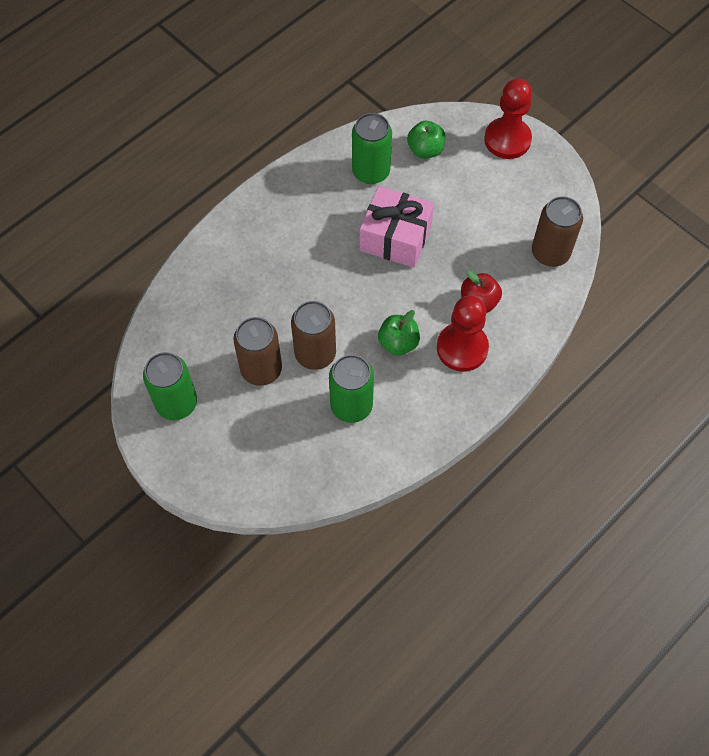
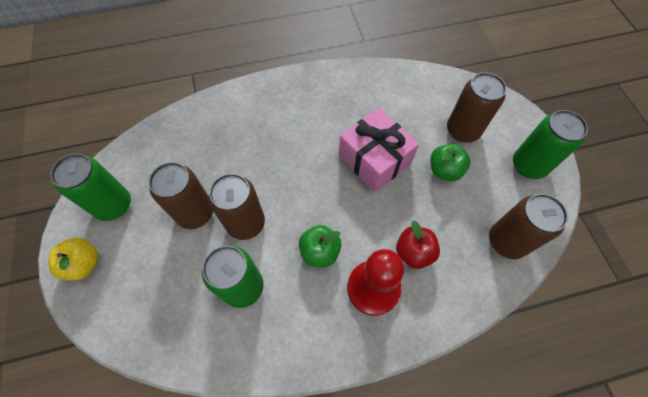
camera: 30 degrees right, 0 degrees up
green can [352,113,392,184] -> green can moved to [513,110,588,179]
green apple [407,121,445,158] -> green apple moved to [431,144,470,181]
red pawn [484,79,532,159] -> none
none -> yellow apple [49,237,99,280]
none -> brown can [447,72,506,143]

